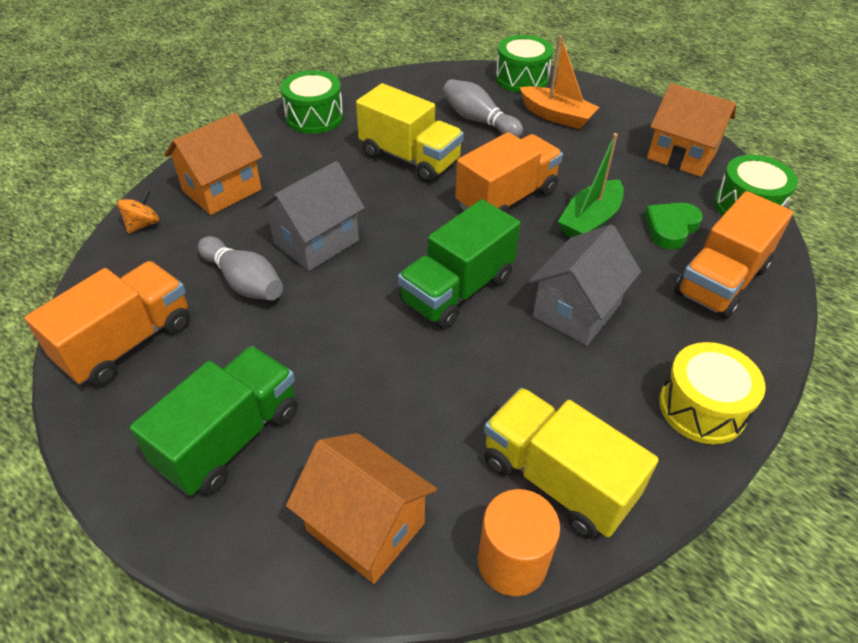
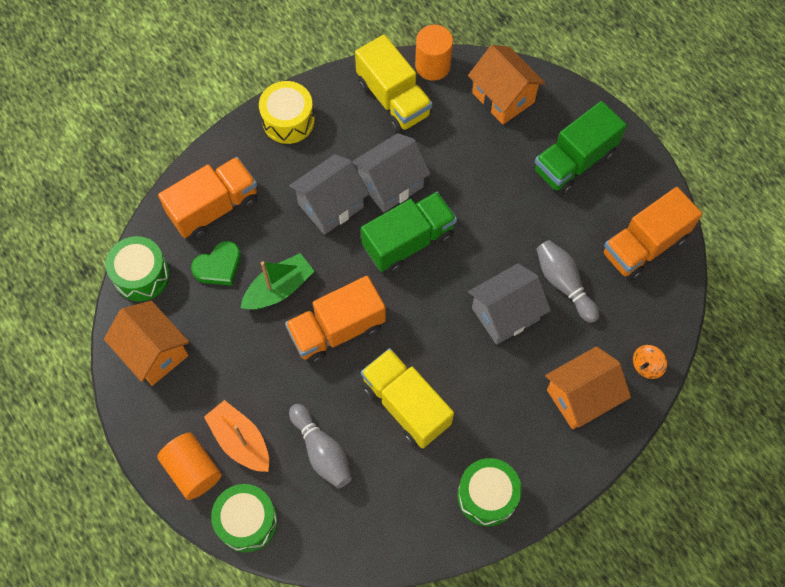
camera: 165 degrees left, 20 degrees up
none -> orange cylinder [157,433,222,500]
none -> grey house [352,133,431,213]

